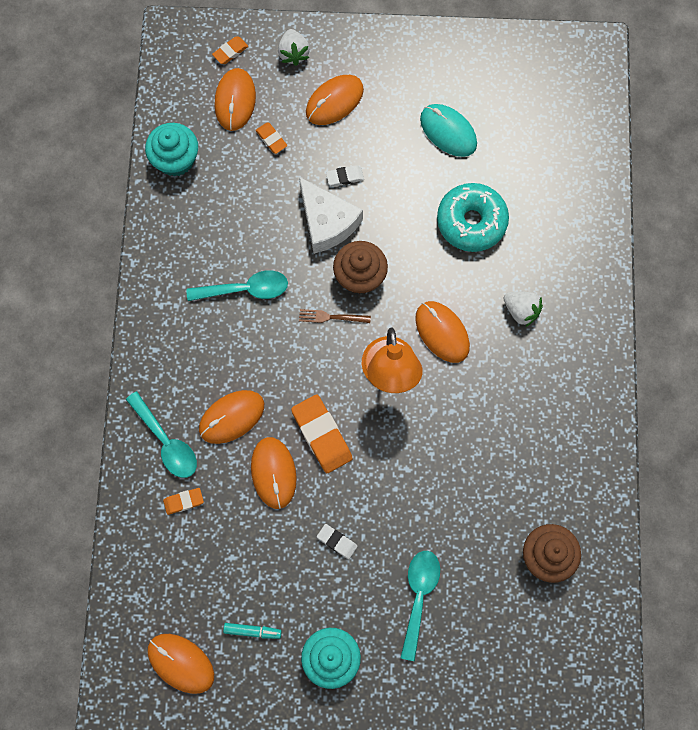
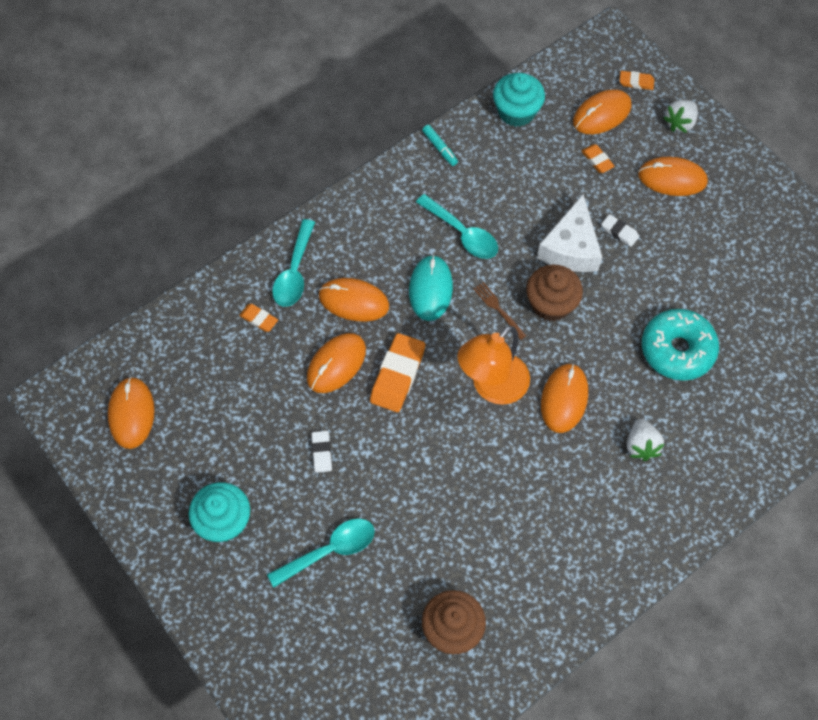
camera: 50 degrees right, 10 degrees down
turquoise marker [223,623,282,639] -> turquoise marker moved to [422,125,458,166]
orange eraser [256,122,287,154] -> orange eraser turned 45 degrees counterclockwise [581,144,615,173]
turquoise mouse [420,104,477,157] -> turquoise mouse moved to [409,255,453,321]

